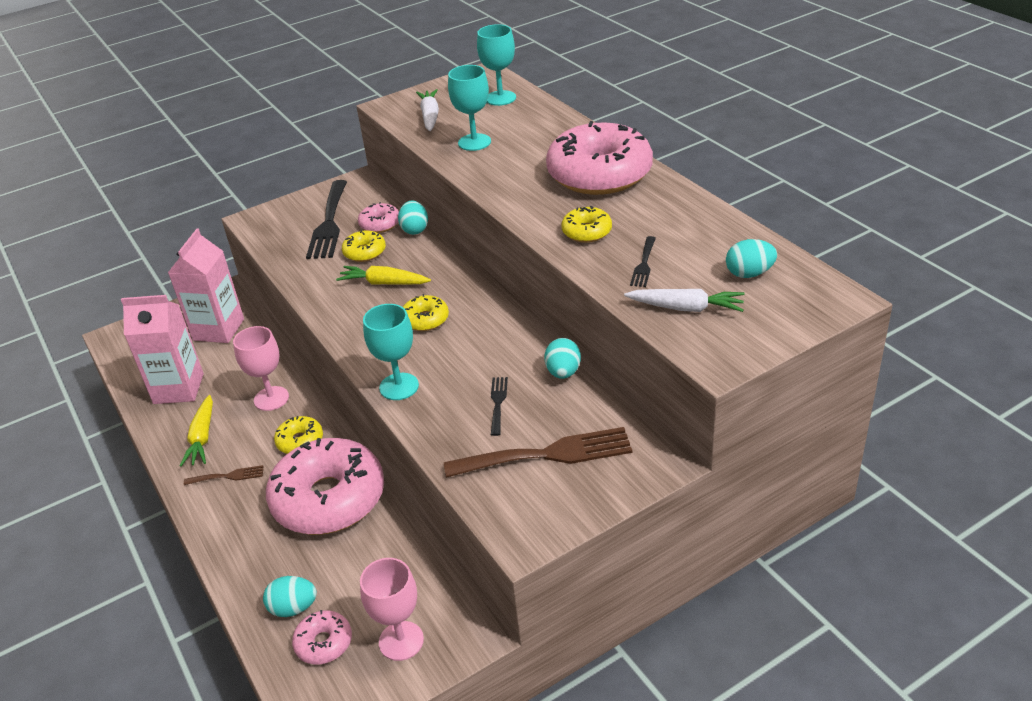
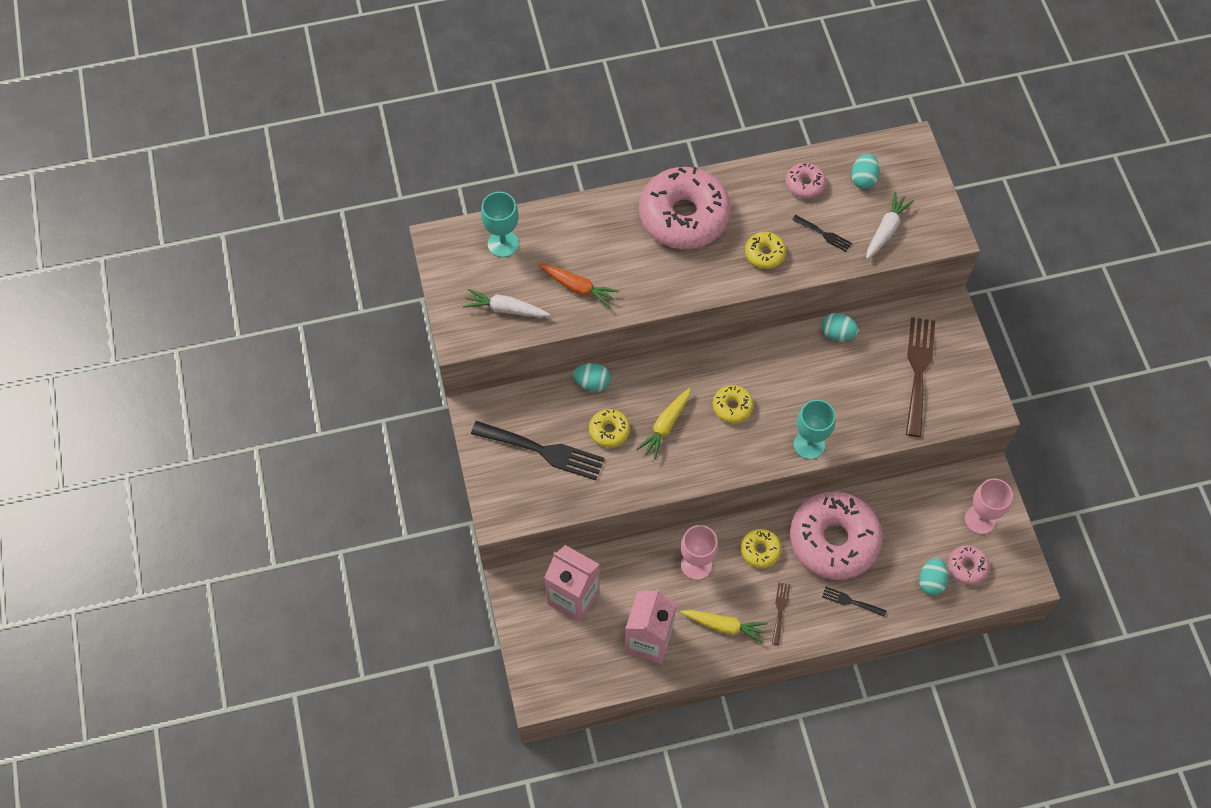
camera: 75 degrees left, 25 degrees up
pink donut [358,202,399,233] -> pink donut moved to [786,163,826,198]
turquoise goblet [448,65,491,151] -> orange carrot [538,264,619,308]
black fork [491,377,508,436] -> black fork moved to [822,586,887,617]

